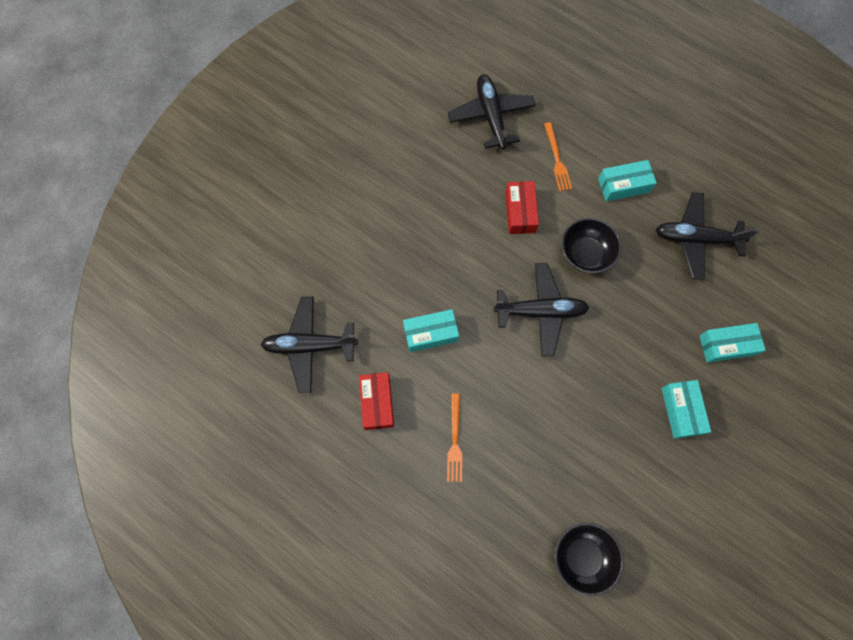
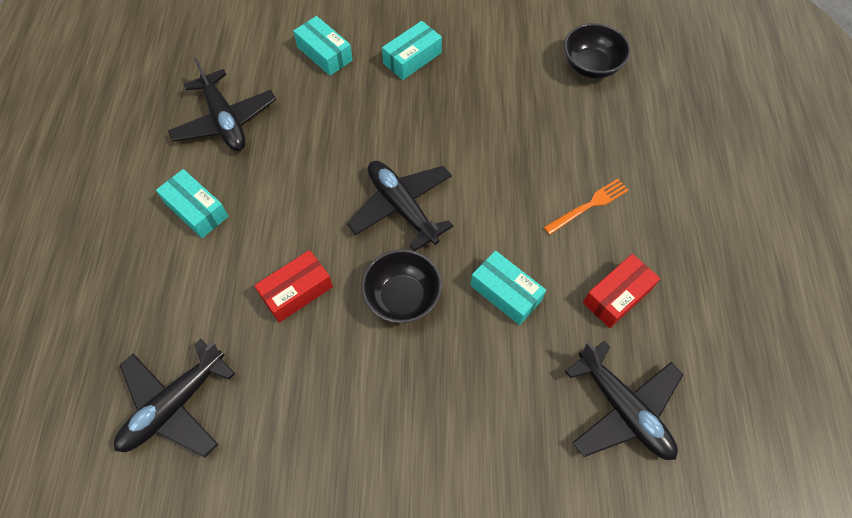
camera: 125 degrees left, 10 degrees down
orange fork [544,122,572,191] -> none
black bowl [561,218,622,274] -> black bowl moved to [361,249,442,323]

